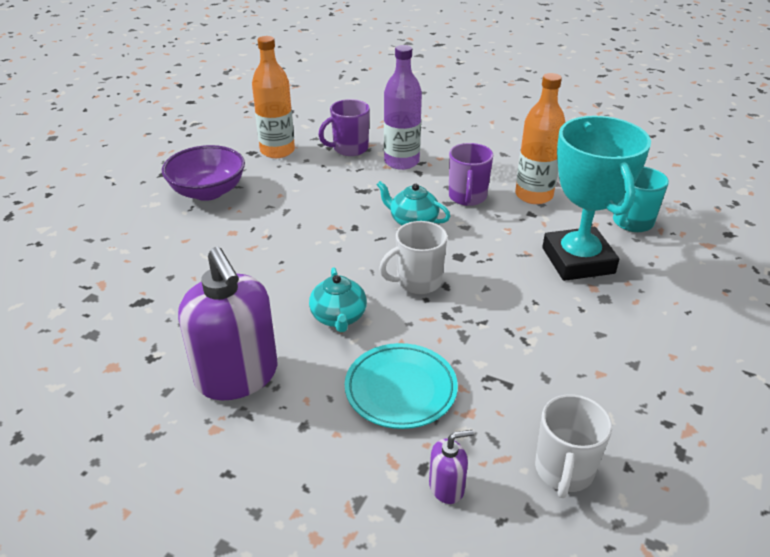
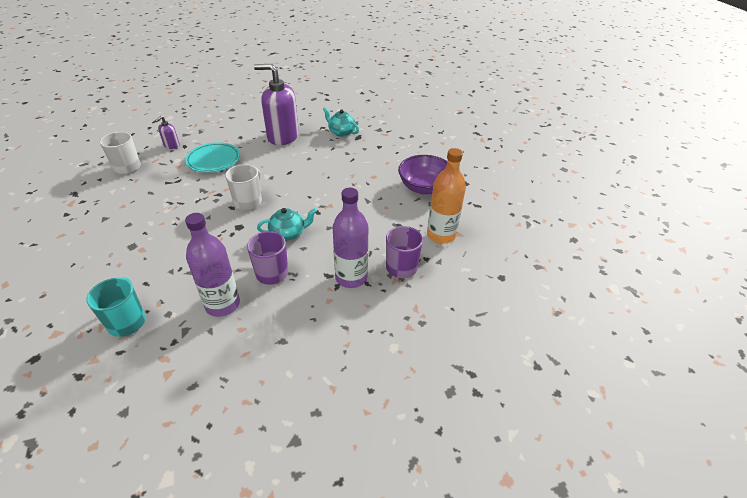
camera: 135 degrees right, 5 degrees up
turquoise teapot [309,268,367,333] -> turquoise teapot moved to [323,107,359,137]
orange bottle [515,73,565,204] -> purple bottle [185,213,240,317]
turquoise trophy [542,116,651,281] -> none

